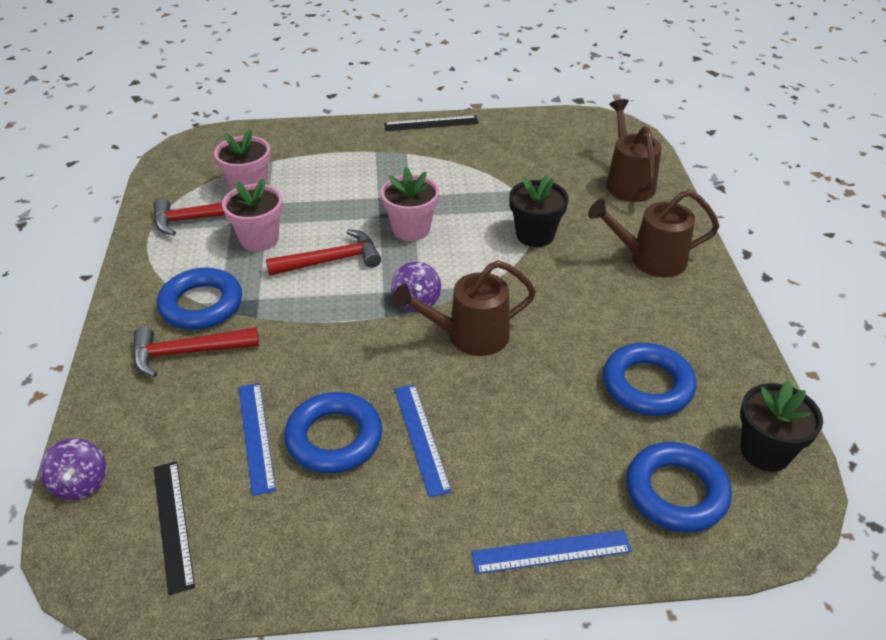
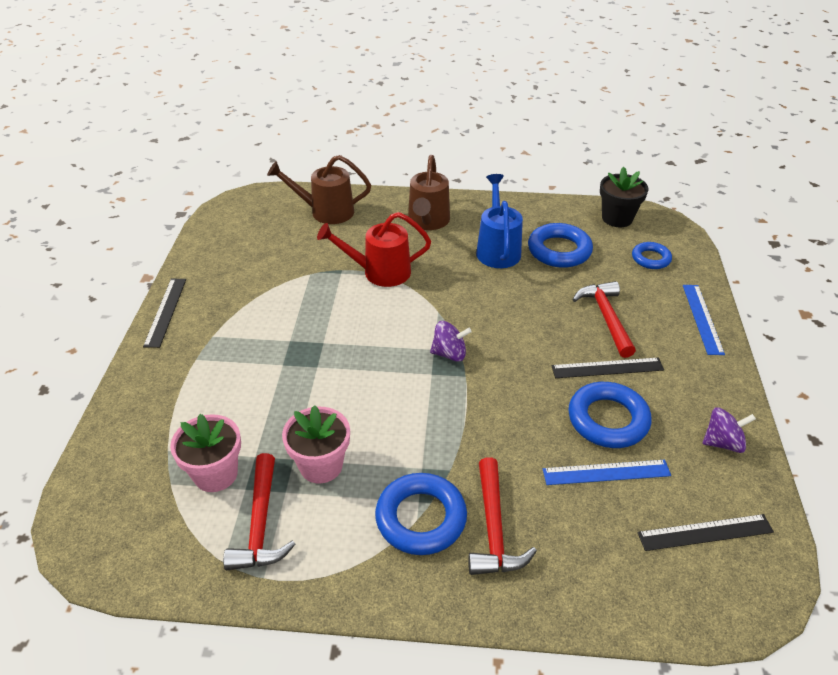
camera: 80 degrees left, 0 degrees up
purple spinning top [40,438,107,500] -> purple spinning top moved to [703,407,756,453]
red hammer [266,229,381,276] -> red hammer moved to [572,281,636,358]
pink flower pot [381,167,439,241] -> none
brown watering can [393,260,536,356] -> none
blue ruler [395,384,452,497] -> black ruler [551,358,664,378]
black flower pot [509,175,569,247] -> red watering can [317,212,431,287]
blue ring [626,442,732,532] -> blue ring [632,242,672,269], size x0.60
none -> blue watering can [476,174,523,268]

